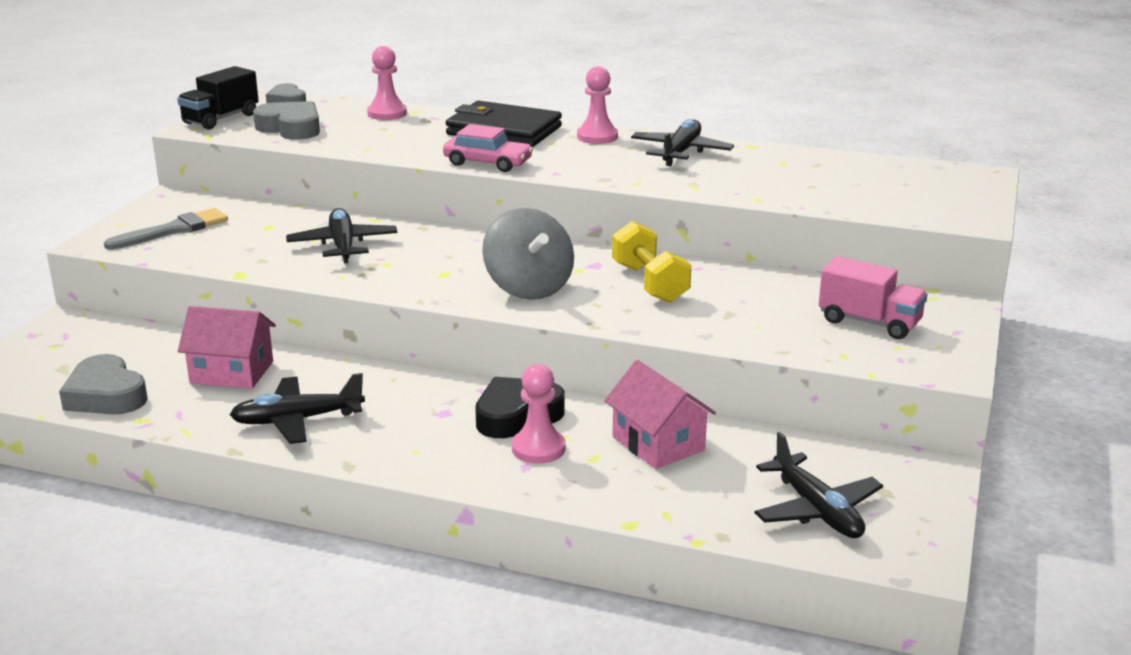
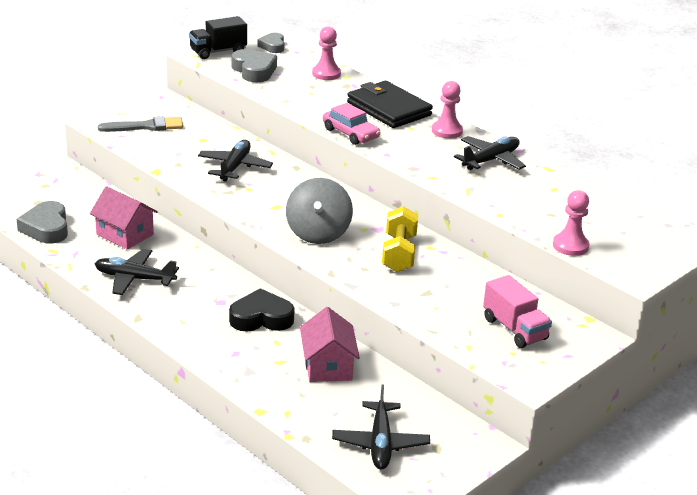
camera: 25 degrees right, 5 degrees up
pink pawn [512,364,566,464] -> pink pawn moved to [553,190,589,256]

